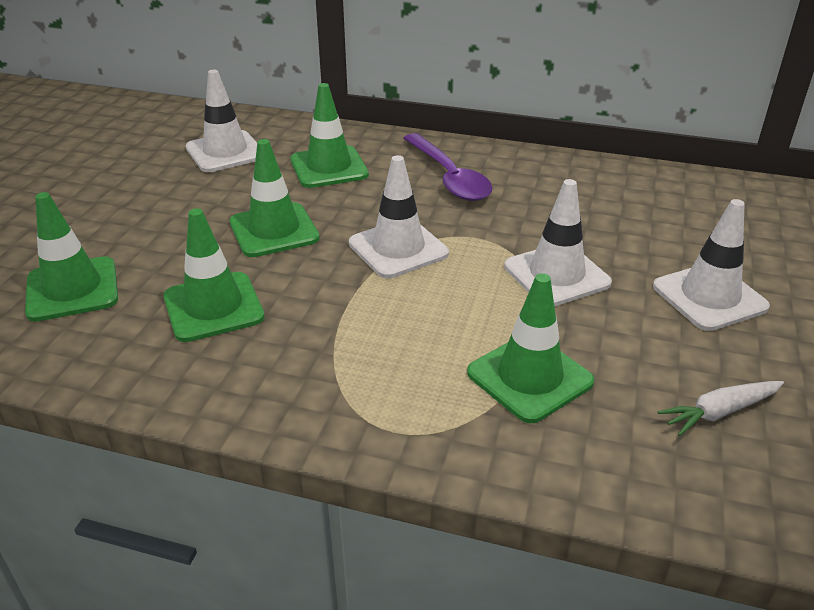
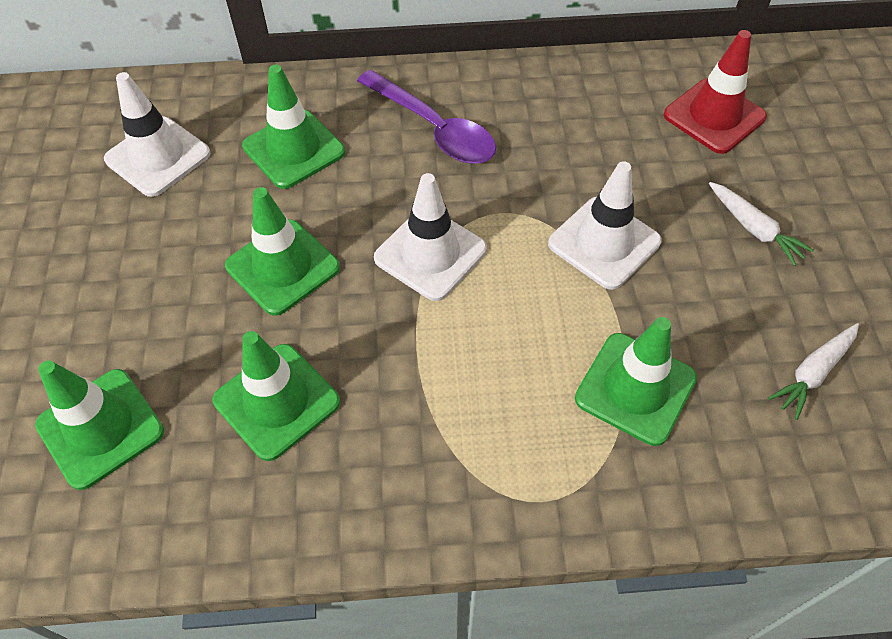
camera: 20 degrees left, 20 degrees up
white traffic cone [653,199,770,331] -> white carrot [709,182,814,266]
none -> red traffic cone [664,30,767,154]

